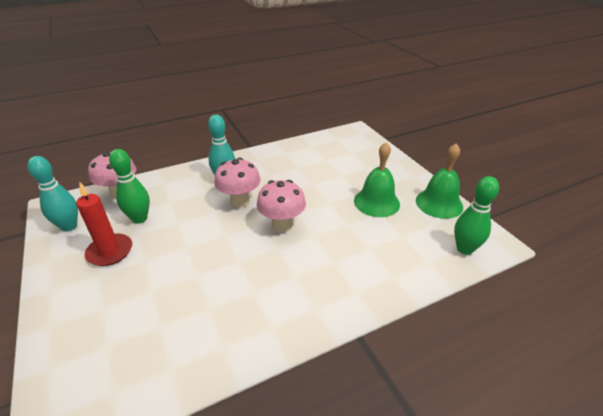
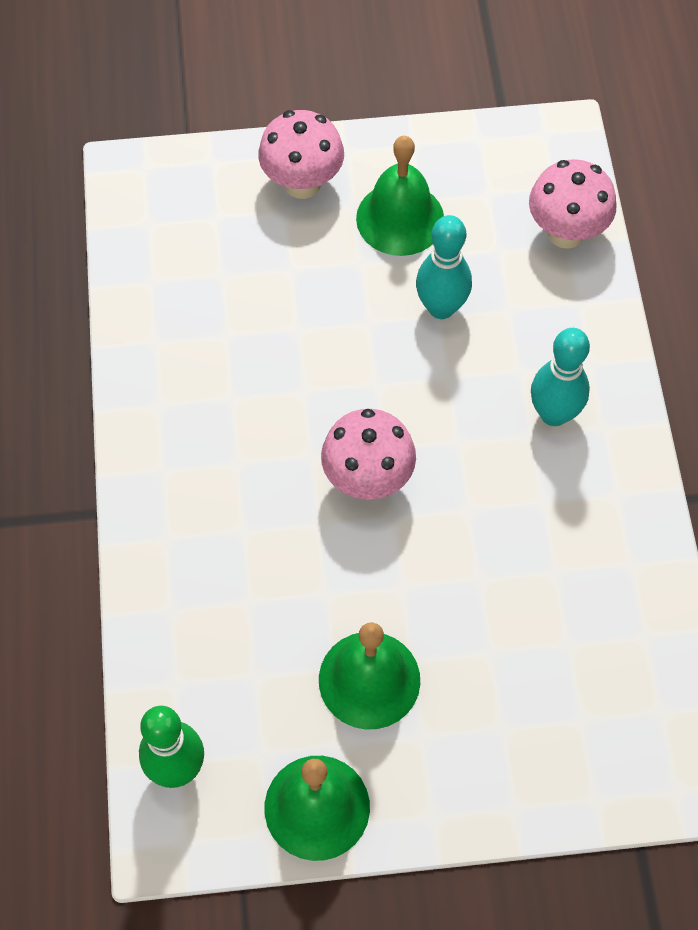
camera: 110 degrees right, 25 degrees up
turquoise bowling pin [28,156,78,232] -> turquoise bowling pin moved to [416,215,472,319]
red candle [76,183,132,266] -> green bell [356,136,444,256]
green bowling pin [109,149,150,224] -> none
pink mushroom [214,158,261,208] -> pink mushroom moved to [258,110,344,199]

